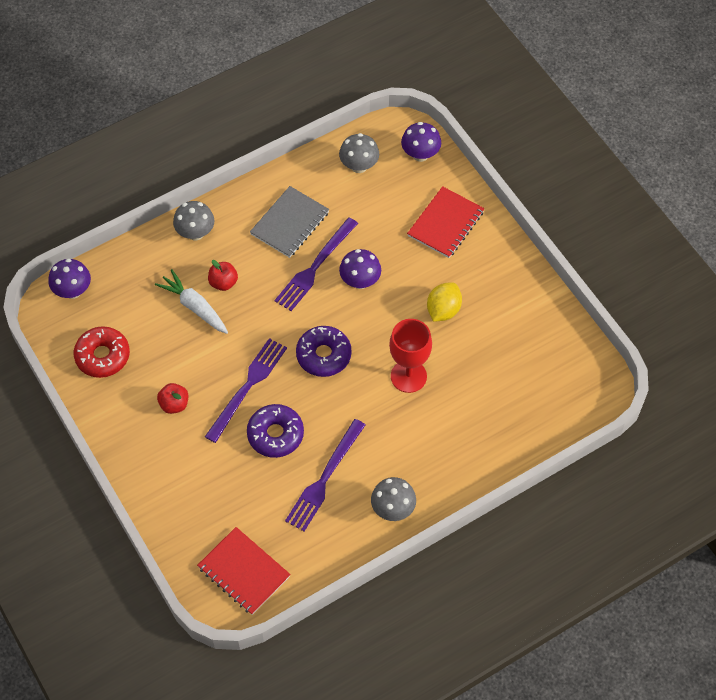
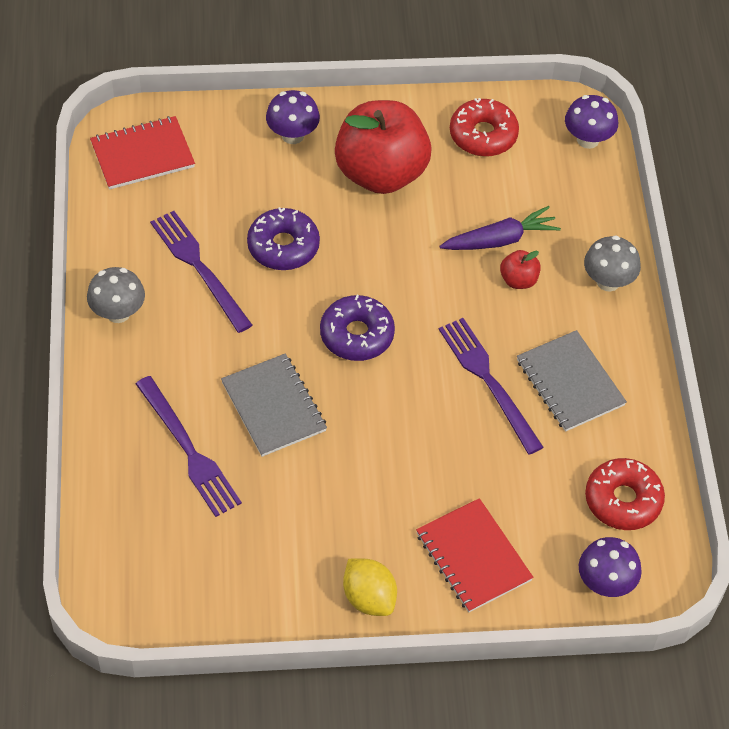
camera: 115 degrees right, 5 degrees down
white carrot [155,269,228,334] -> purple carrot [439,206,561,250]
red apple [157,383,188,414] -> red apple [335,100,432,194], size x2.45
purple fork [205,338,287,443] -> purple fork moved to [136,376,242,517]
grey mushroom [339,133,379,173] -> red donut [585,458,665,530]
purple mushroom [339,249,381,289] -> purple mushroom moved to [266,90,320,144]
red goblet [389,319,432,393] -> grey notebook [221,354,327,457]
yellow lemon [427,282,462,322] -> yellow lemon moved to [343,559,397,616]

